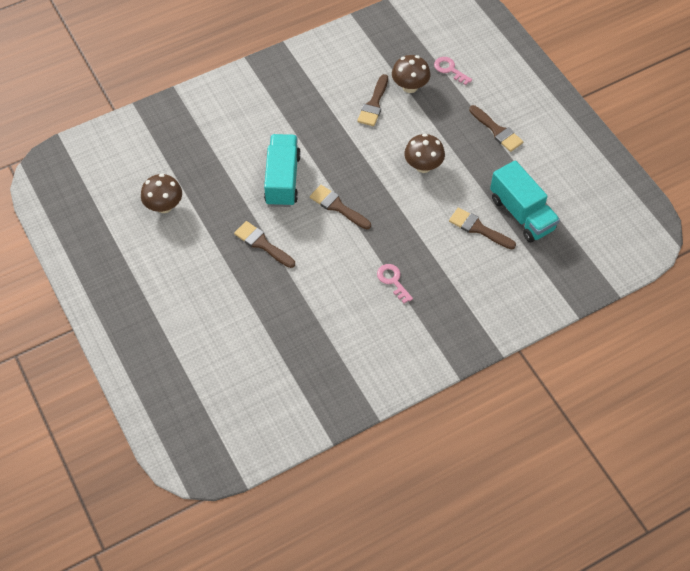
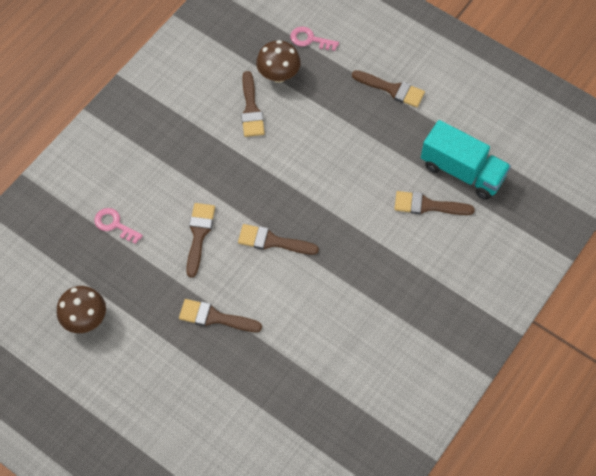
camera: 25 degrees left, 5 degrees up
turquoise truck [264,134,301,207] -> brown brush [186,203,215,278]
pink key [377,264,413,303] -> pink key moved to [94,208,143,244]
brown mushroom [404,134,445,173] -> none

